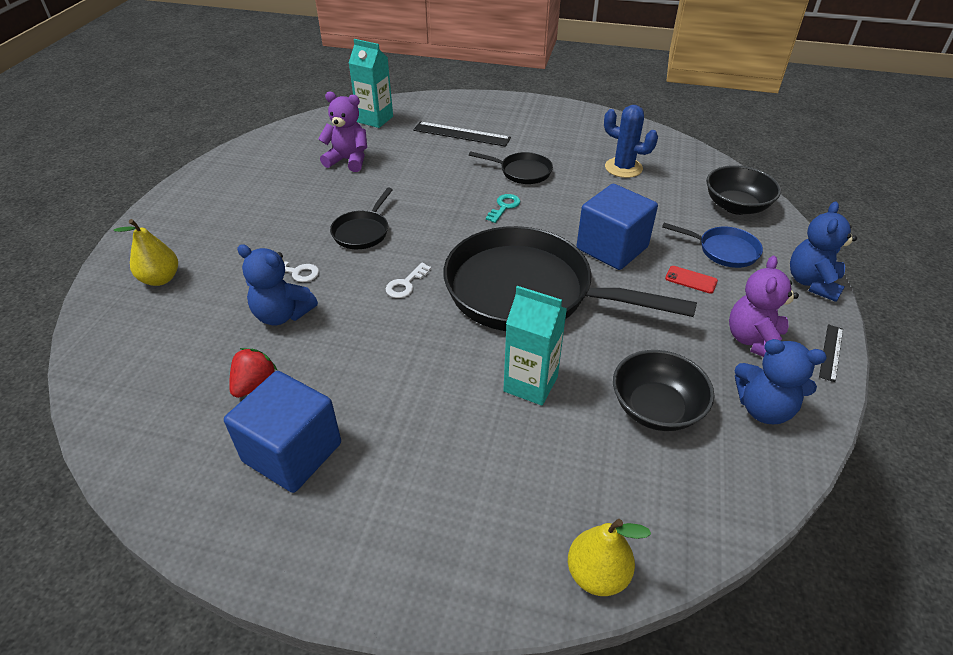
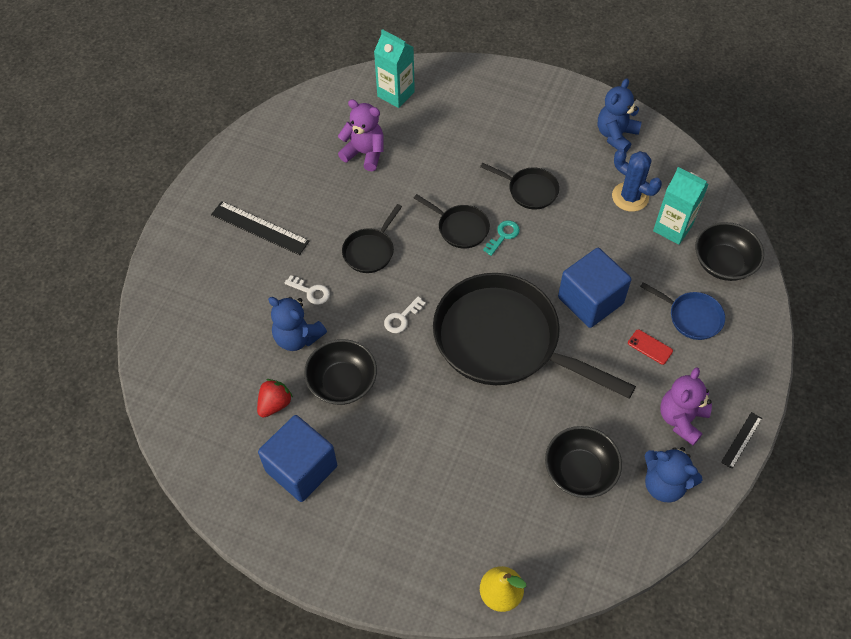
camera: 10 degrees right, 15 degrees up
yellow pear [114,219,178,286] -> none
black ruler [413,122,511,147] -> black ruler moved to [211,201,310,255]
turquoise carton [503,286,567,406] -> turquoise carton moved to [653,167,709,245]
blue teddy bear [790,201,857,302] -> blue teddy bear moved to [598,78,642,152]
none -> black bowl [304,339,377,405]
none -> black pan [414,194,490,249]

